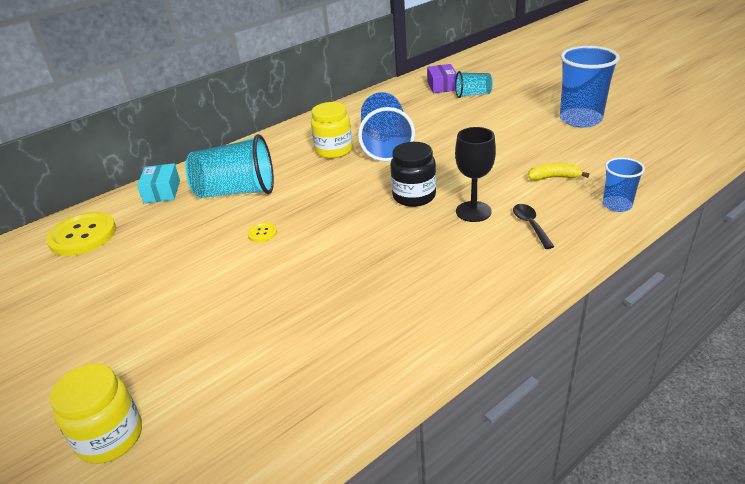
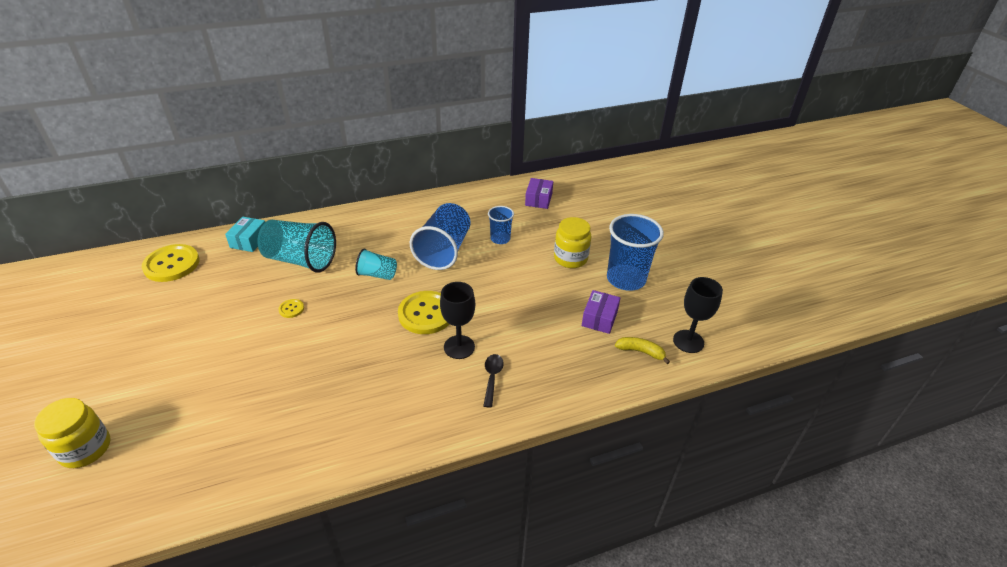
camera: 15 degrees right, 5 degrees up
yellow jar [311,102,353,159] -> yellow jar moved to [554,217,591,268]
black jar [390,142,436,207] -> yellow button [398,291,449,334]
turquoise cup [455,71,493,98] -> turquoise cup moved to [355,248,397,280]
yellow banana [528,163,589,181] -> yellow banana moved to [615,337,670,364]
blue cup [603,157,645,212] -> blue cup moved to [488,206,514,244]
none -> purple box [582,290,620,334]
none -> black goblet [673,277,723,353]

